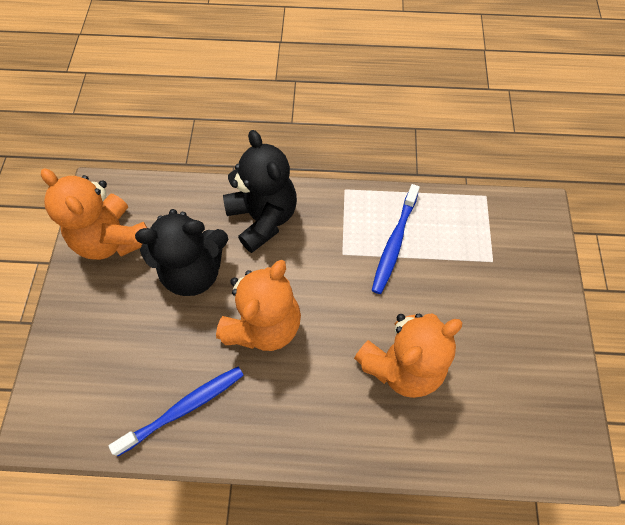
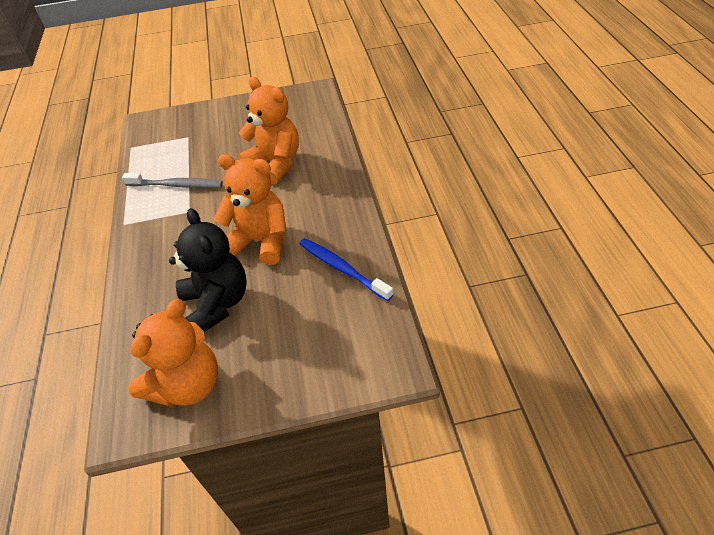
camera: 100 degrees left, 15 degrees down
black teddy bear [223,130,297,253] -> none
blue toothbrush [372,184,420,294] -> grey toothbrush [122,173,223,188]

